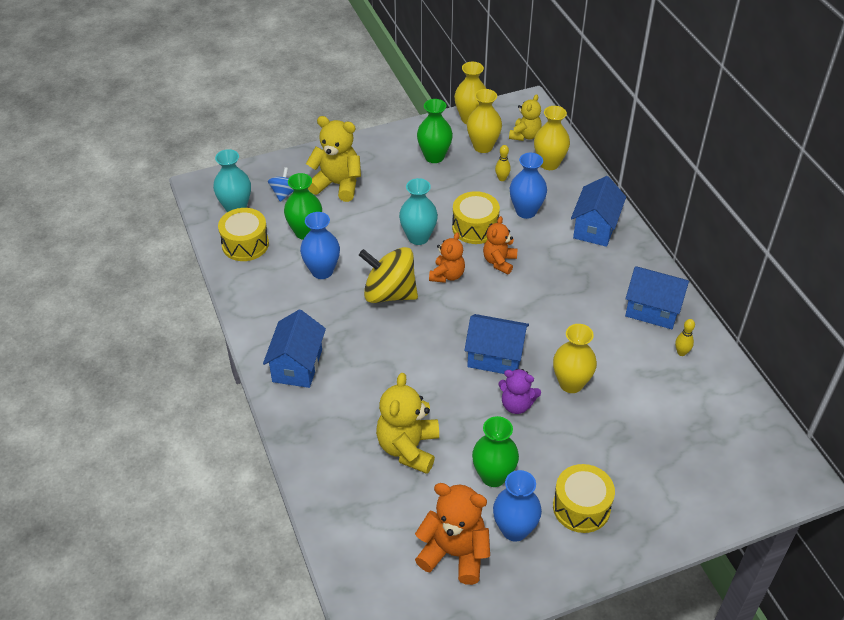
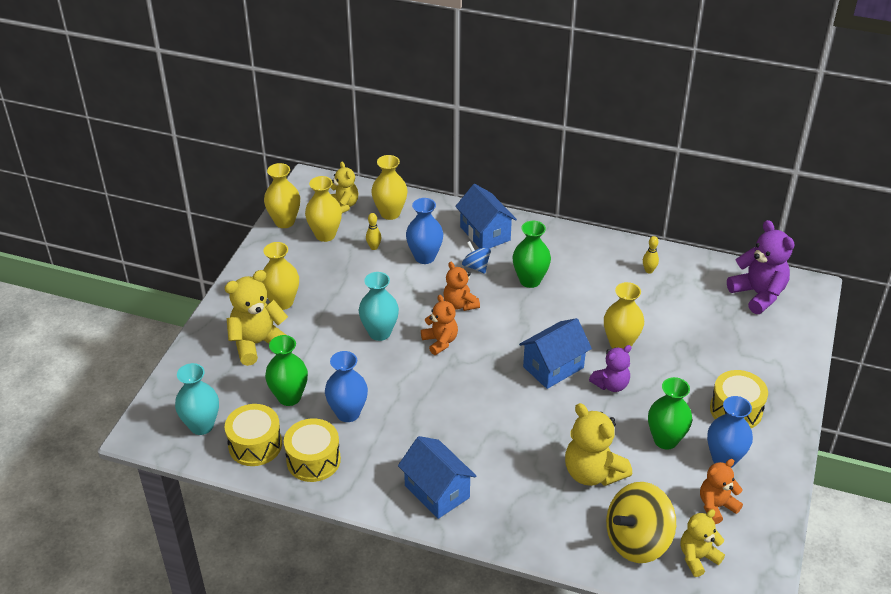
camera: 50 degrees left, 5 degrees down
blue spinning top [268,167,294,202] -> blue spinning top moved to [462,241,491,274]
yellow spinning top [359,247,418,303] -> yellow spinning top moved to [606,482,676,563]
orange teddy bear [415,483,490,585] -> orange teddy bear [700,459,743,524], size x0.63
green vase [417,99,453,163] -> green vase moved to [513,221,551,288]
yellow drum [452,191,500,244] -> yellow drum moved to [284,418,341,482]
blue house [625,267,690,329] -> none
none -> yellow vase [262,242,299,310]
none -> yellow teddy bear [680,509,725,577]
none -> purple teddy bear [727,220,794,314]

